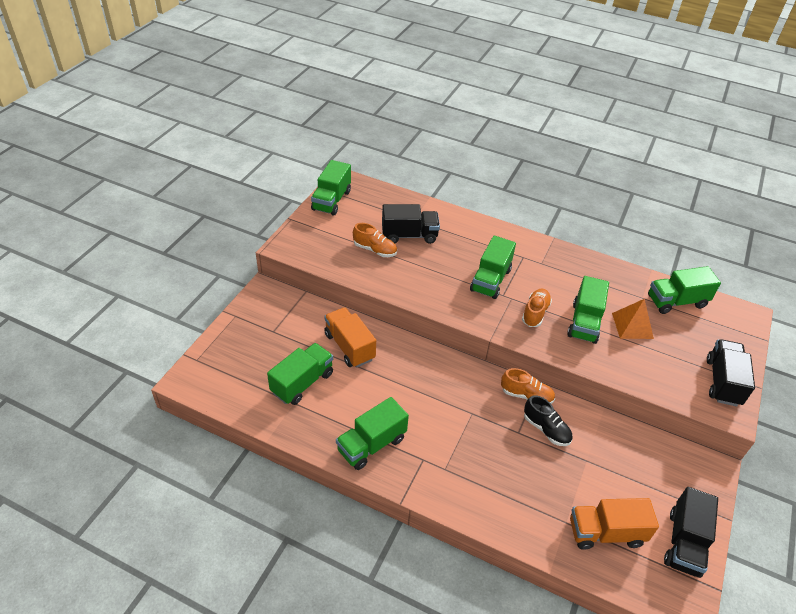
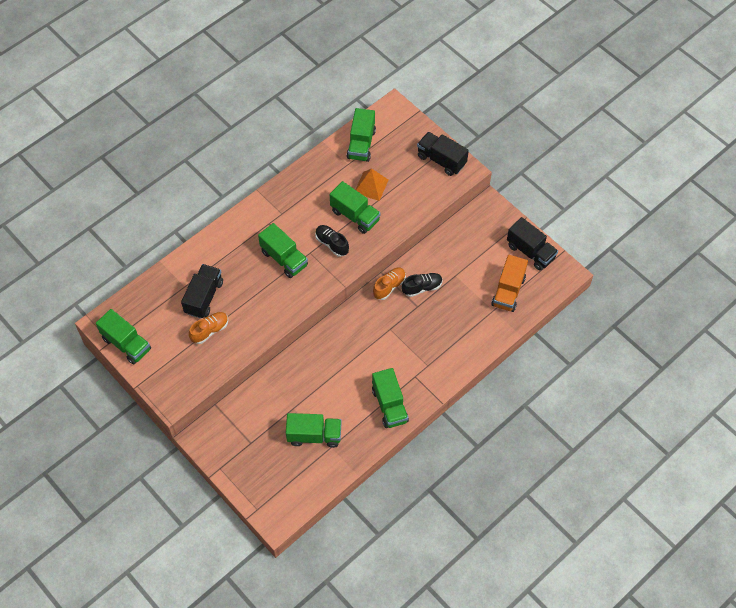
camera: 65 degrees left, 15 degrees up
green truck [267,343,333,405] -> green truck turned 120 degrees clockwise [286,413,342,448]
orange truck [324,307,376,367] -> none
orange shoe [522,288,552,327] -> black shoe [315,225,349,257]

